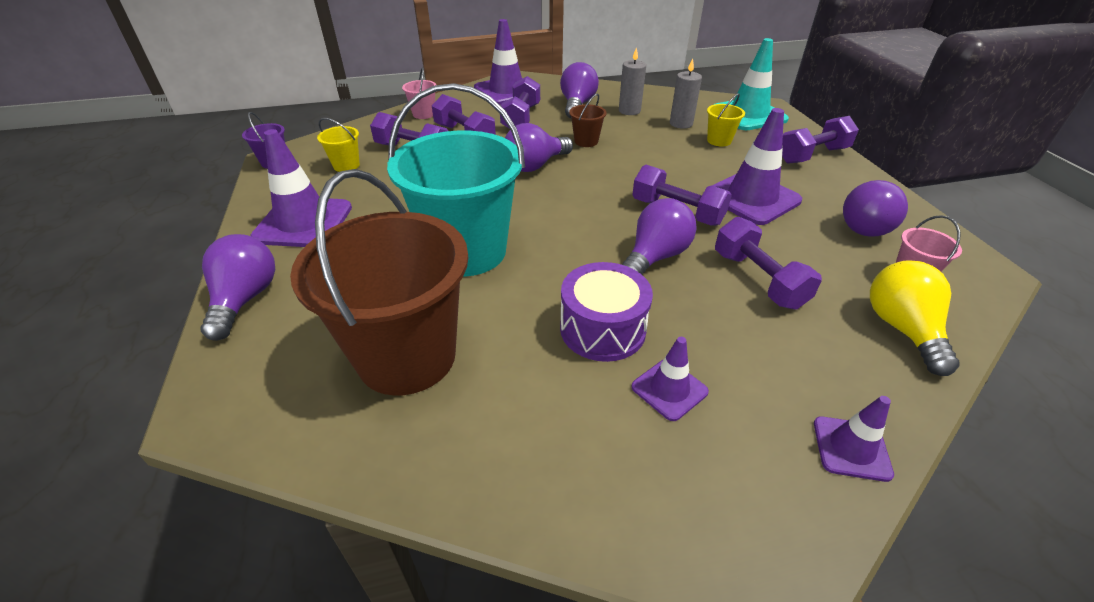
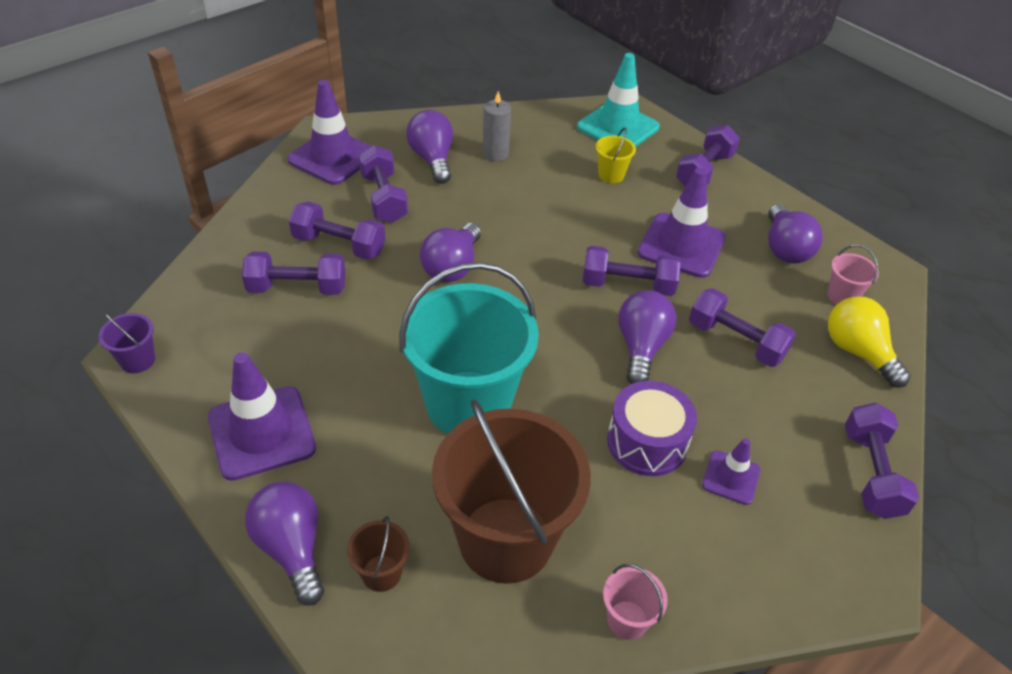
camera: 30 degrees left, 5 degrees up
yellow bucket [317,118,360,172] -> none
pink bucket [402,67,436,119] -> pink bucket moved to [603,564,668,640]
brown bucket [569,93,607,147] -> brown bucket moved to [347,516,410,592]
grey candle [670,59,702,129] -> none
purple traffic cone [814,396,894,482] -> purple dumbbell [845,403,919,519]

